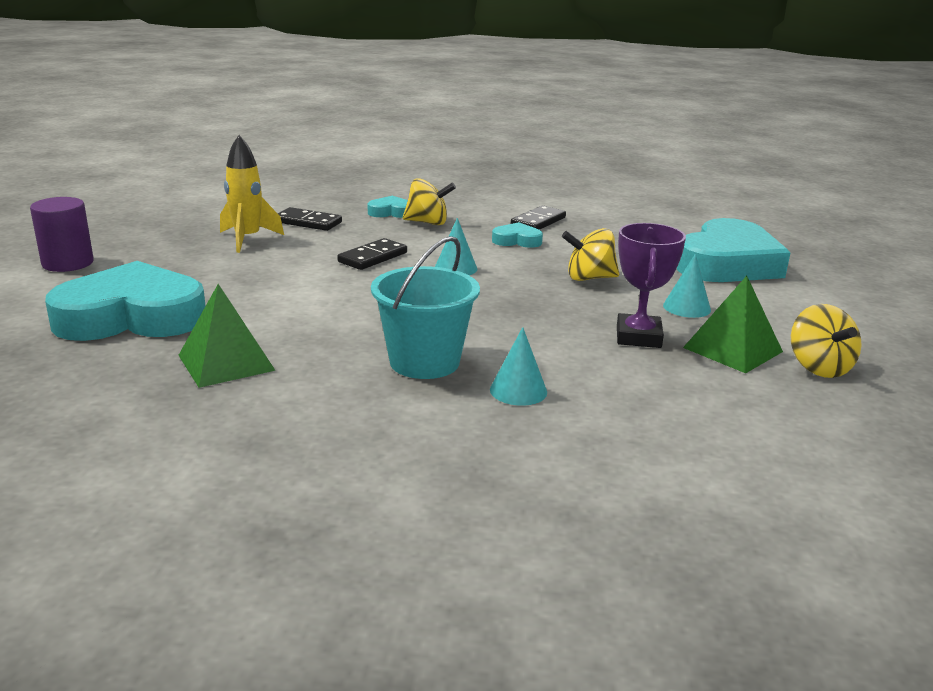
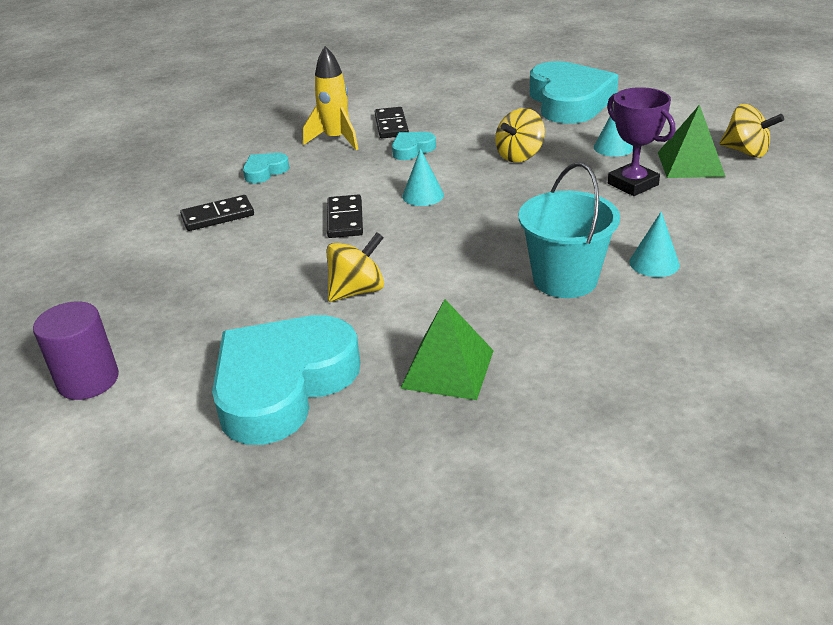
camera: 40 degrees left, 10 degrees up
yellow rocket [220,135,284,253] -> yellow rocket moved to [303,46,358,150]
yellow spinning top [403,178,456,225] -> yellow spinning top moved to [326,232,384,302]

